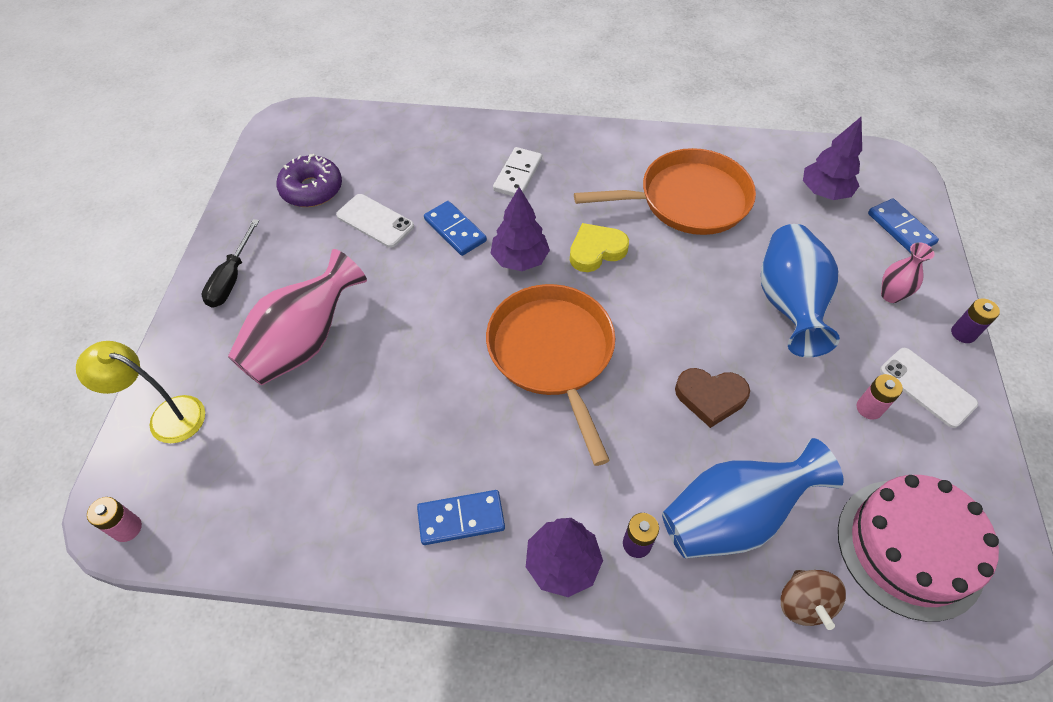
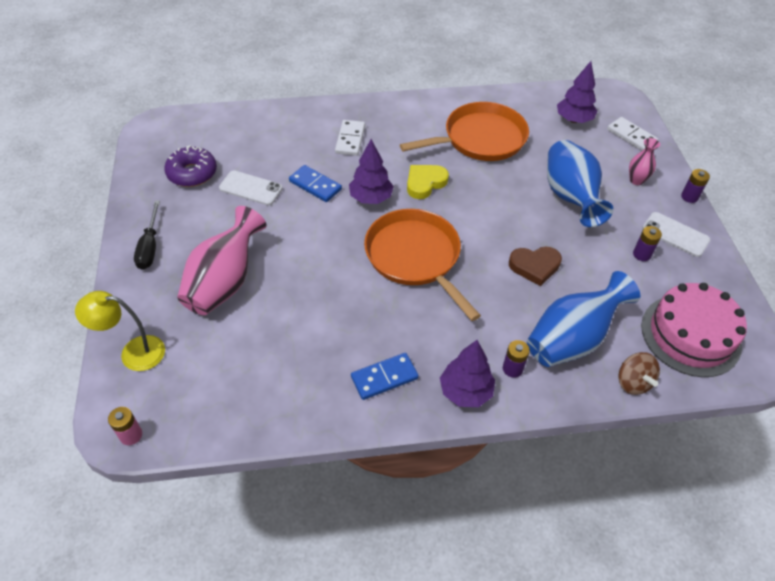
camera: 15 degrees left, 5 degrees down
pink battery [857,374,903,420] -> purple battery [633,226,662,261]
blue domino [868,199,939,253] -> white domino [607,117,658,151]

